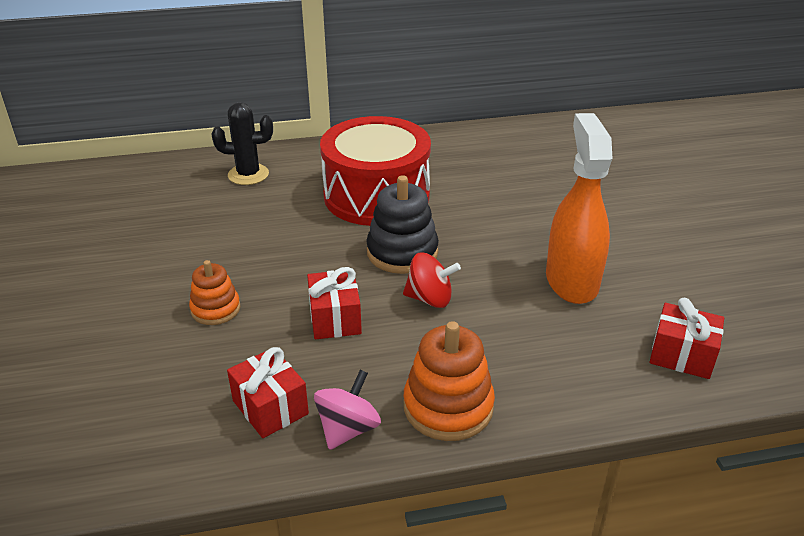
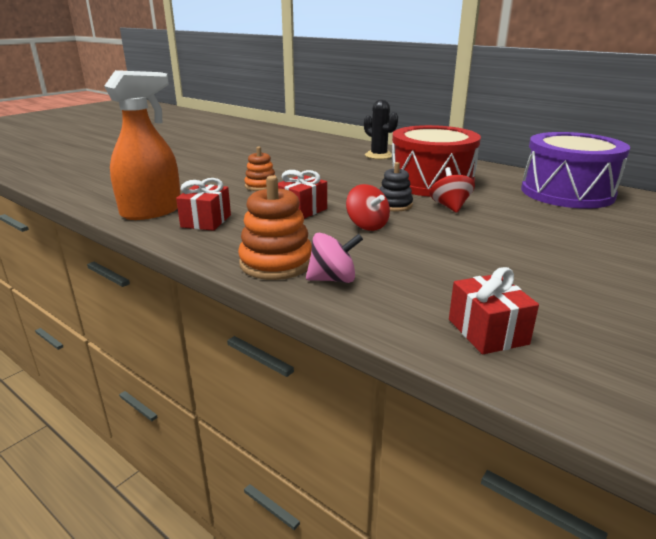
camera: 50 degrees right, 10 degrees down
pink spinning top [314,370,381,450] -> pink spinning top moved to [306,233,363,283]
black stacking toy [366,175,439,274] -> black stacking toy [379,162,413,211], size x0.63
orange spray bottle [546,113,613,304] -> orange spray bottle moved to [104,70,181,220]
none -> red spinning top [430,167,475,213]
none -> purple drum [521,132,630,209]

